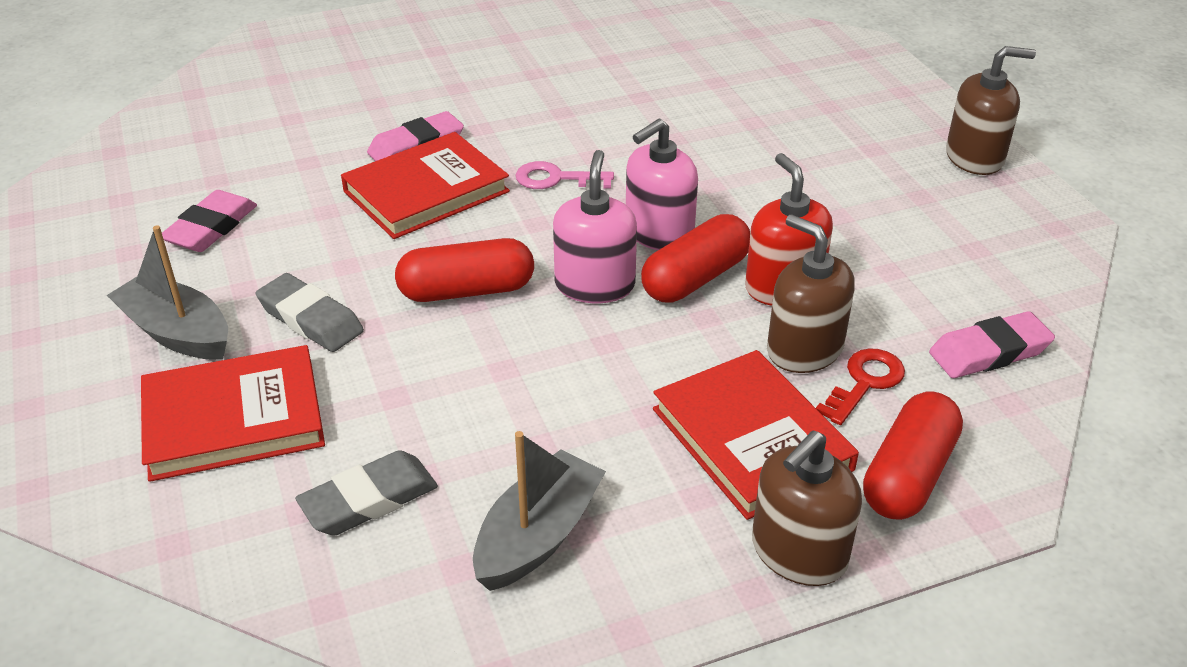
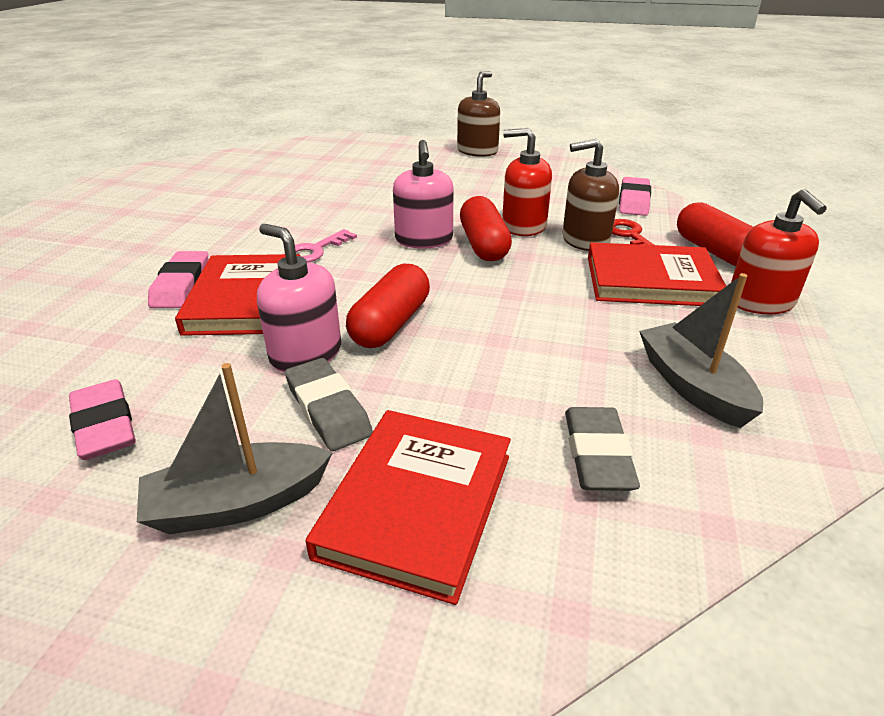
camera: 55 degrees left, 5 degrees down
grey eraser [256,273,364,352] -> grey eraser turned 75 degrees clockwise [285,358,373,451]
pink soap dispenser [553,150,637,303] -> pink soap dispenser moved to [257,224,341,372]
brown soap dispenser [752,430,862,586] -> red soap dispenser [731,189,827,314]

